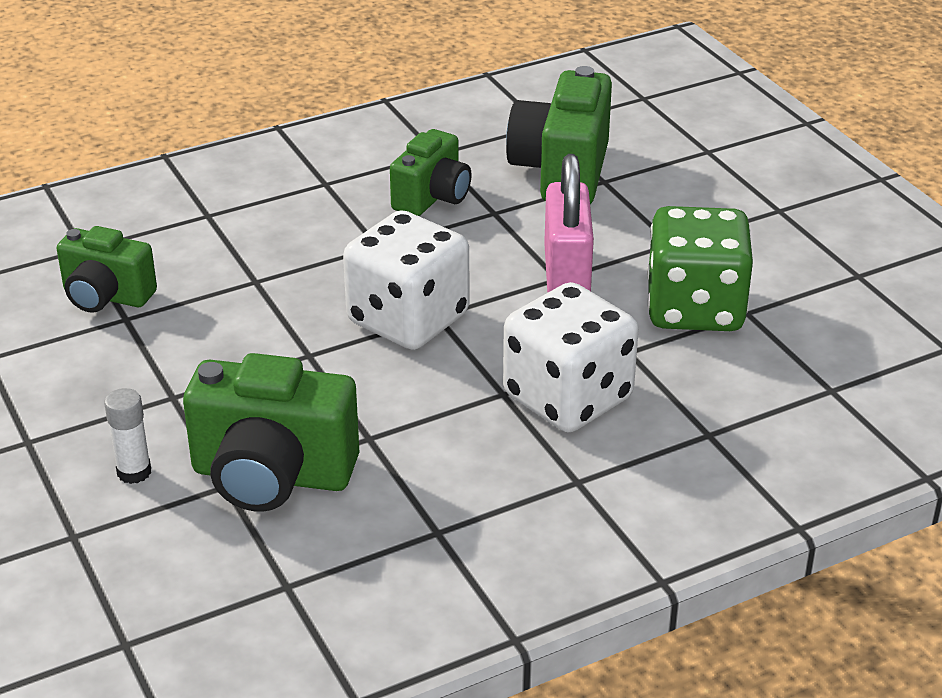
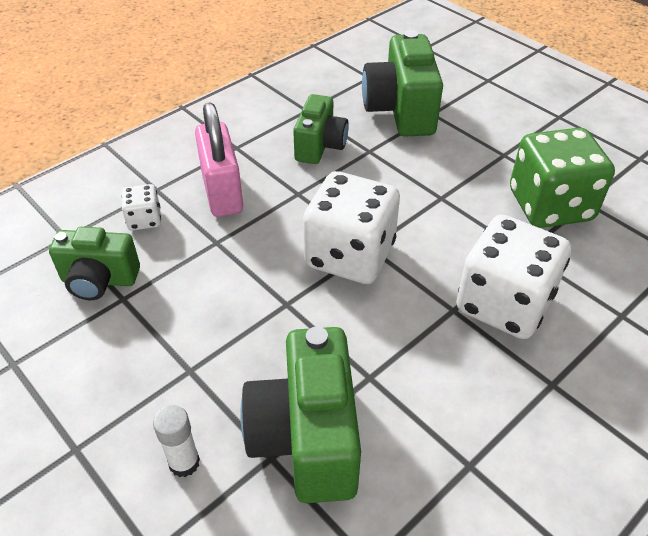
camera: 15 degrees left, 10 degrees up
green camera [183,353,359,512] -> green camera turned 90 degrees clockwise [240,326,361,503]
pink padlock [544,154,594,292] -> pink padlock moved to [195,102,243,217]
none -> white dice [121,184,161,231]

